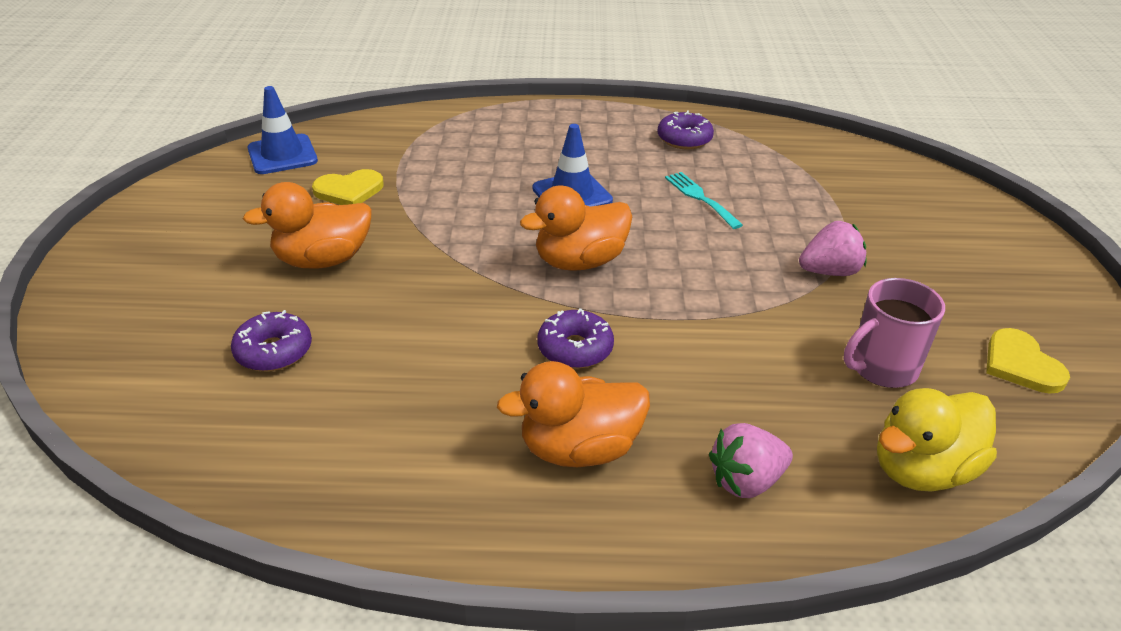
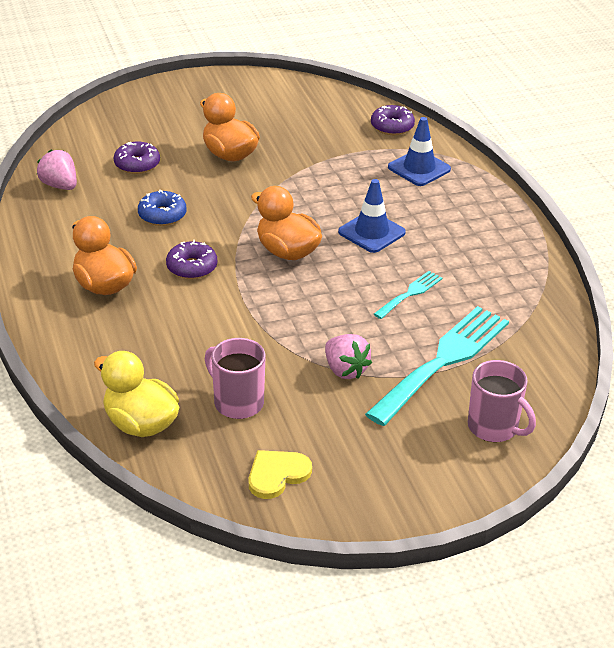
camera: 70 degrees right, 0 degrees up
blue traffic cone [247,86,318,174] -> blue traffic cone moved to [388,117,451,186]
yellow heart [312,169,384,205] -> none
purple donut [658,110,714,149] -> purple donut moved to [371,105,415,135]
pink strawberry [709,423,793,498] -> pink strawberry moved to [37,150,77,190]
none -> blue donut [138,190,187,226]
none -> turquoise fork [365,306,509,426]
none -> pink mug [468,360,536,442]

